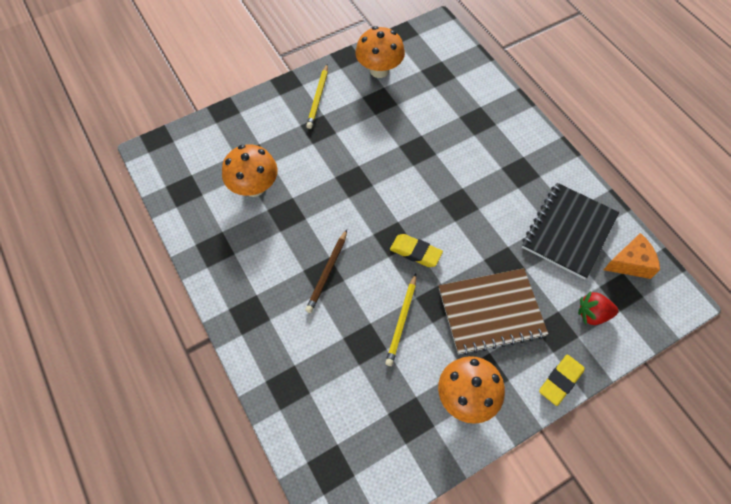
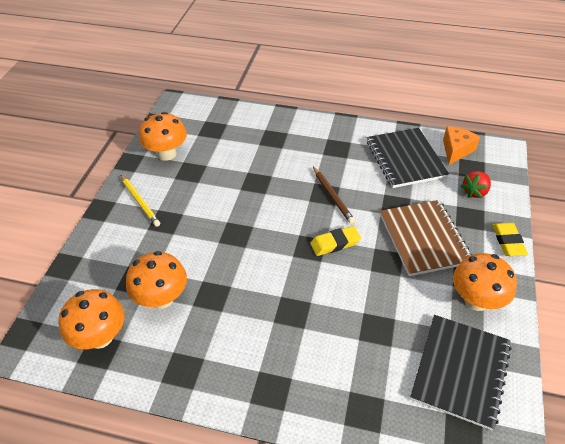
camera: 45 degrees left, 15 degrees down
brown pencil [305,230,347,313] -> brown pencil moved to [313,167,355,224]
yellow pencil [385,274,416,366] -> none
brown notebook [439,268,548,355] -> brown notebook turned 45 degrees counterclockwise [380,200,473,276]
none -> orange mushroom [58,289,125,349]
none -> black notebook [410,315,512,430]

